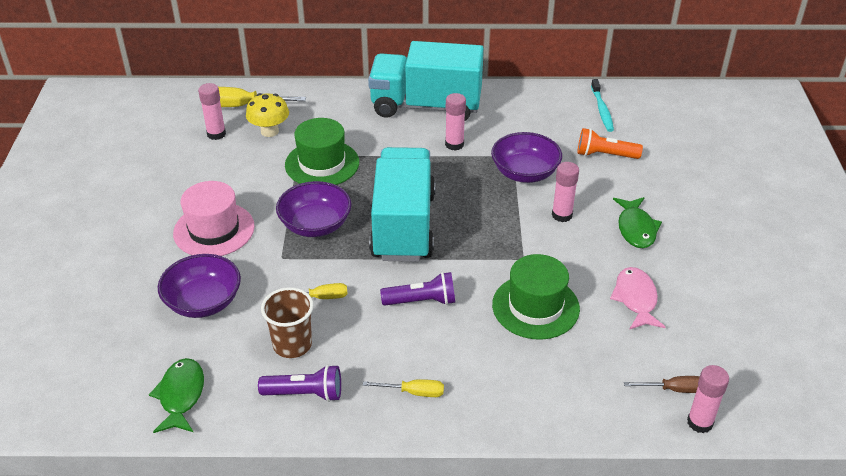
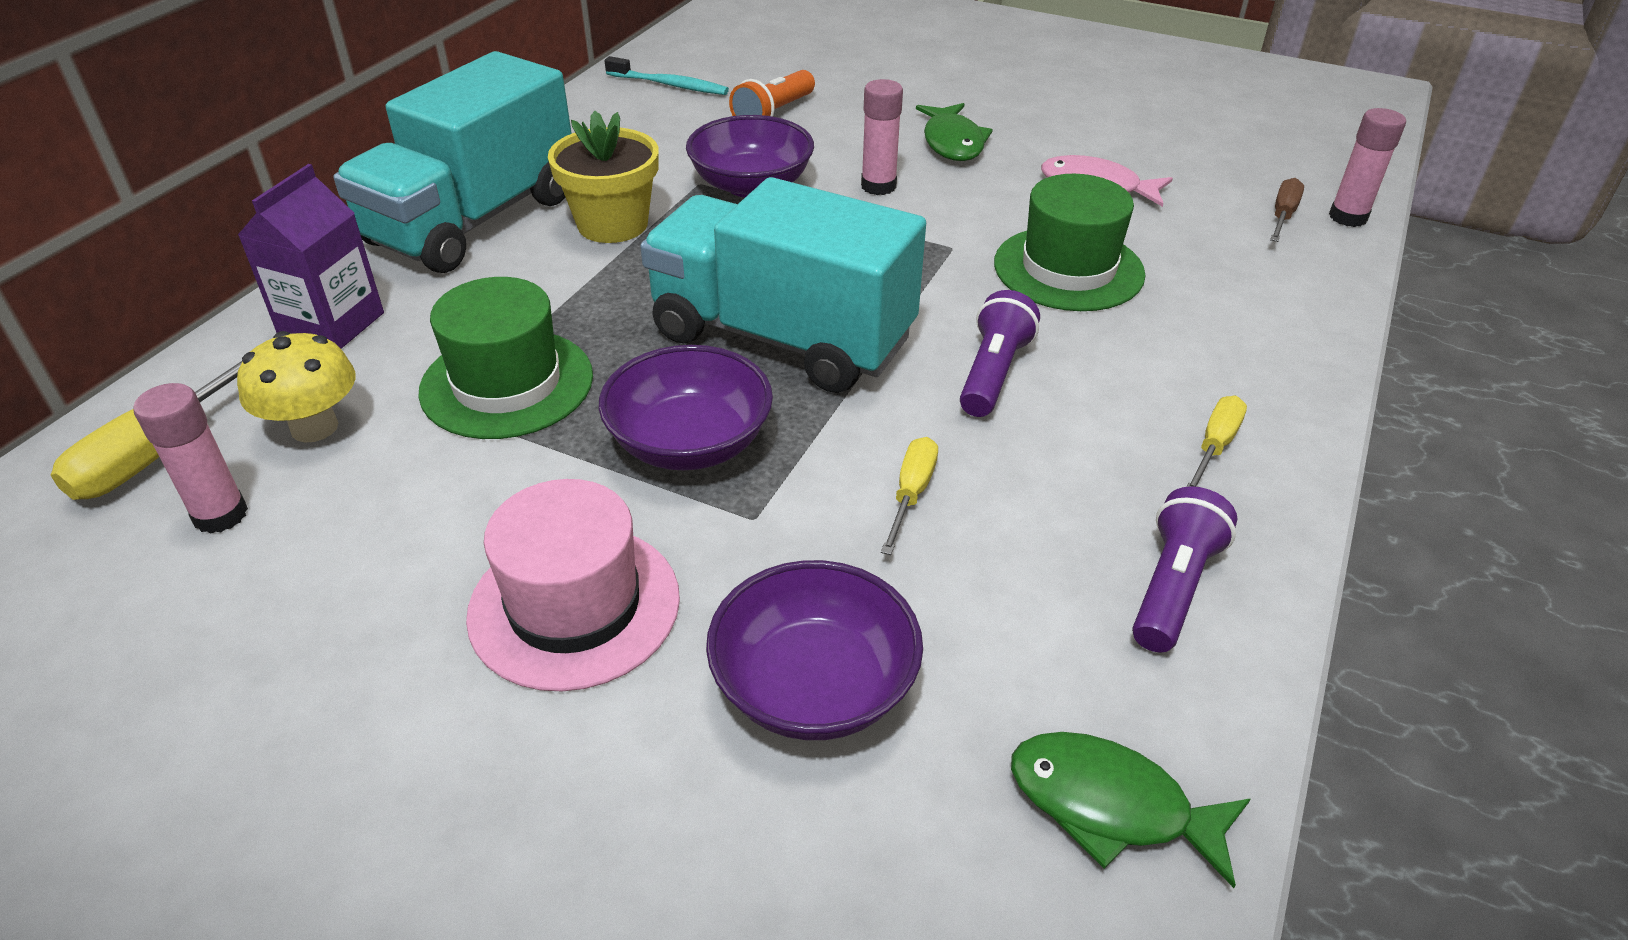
camera: 65 degrees left, 0 degrees up
brown cup [261,287,314,358] -> none
pink glue stick [445,93,466,151] -> yellow flower pot [548,111,659,243]
green fish [613,197,662,248] -> green fish turned 60 degrees clockwise [916,103,993,161]
none -> purple carton [238,164,384,349]

